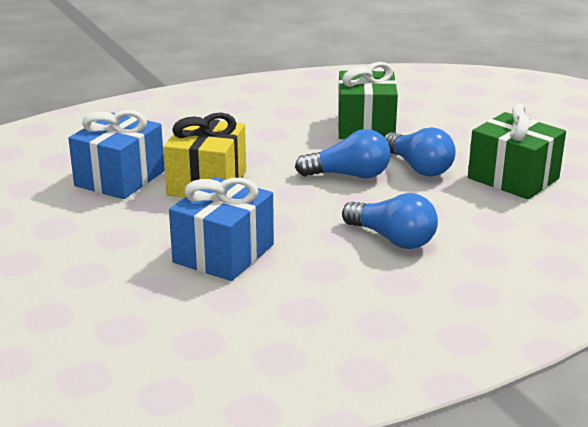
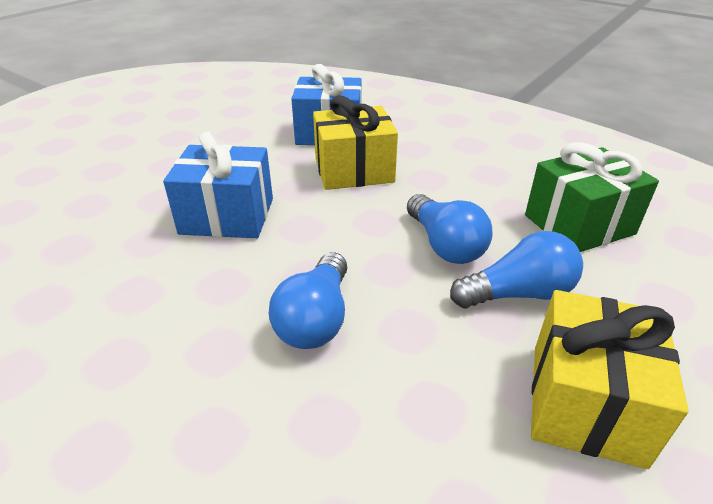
camera: 65 degrees right, 10 degrees up
blue light bulb [384,127,456,177] -> blue light bulb turned 135 degrees counterclockwise [450,231,583,308]
green gift [468,104,566,199] -> yellow gift [531,290,688,469]

